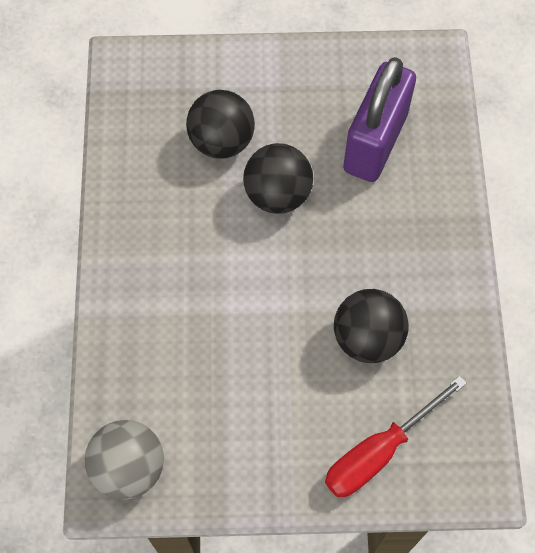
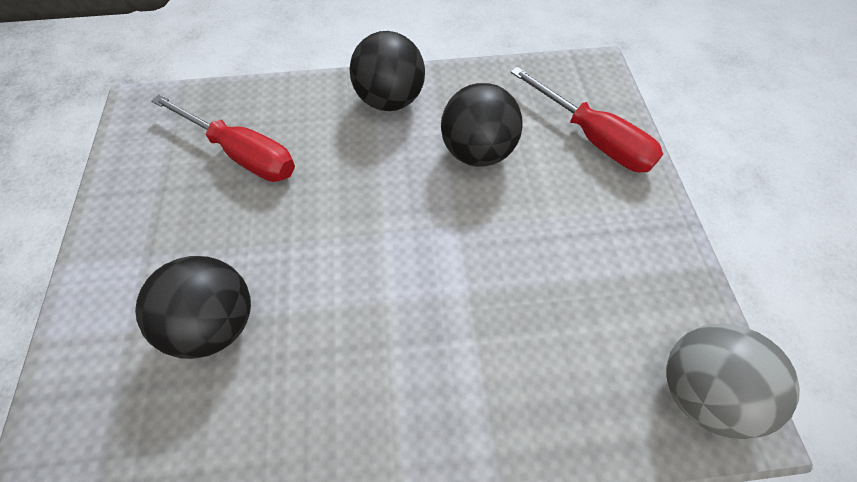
camera: 95 degrees left, 5 degrees down
black ball [243,143,313,214] -> black ball moved to [350,31,425,111]
purple padlock [343,57,416,182] -> red screwdriver [151,94,295,182]

